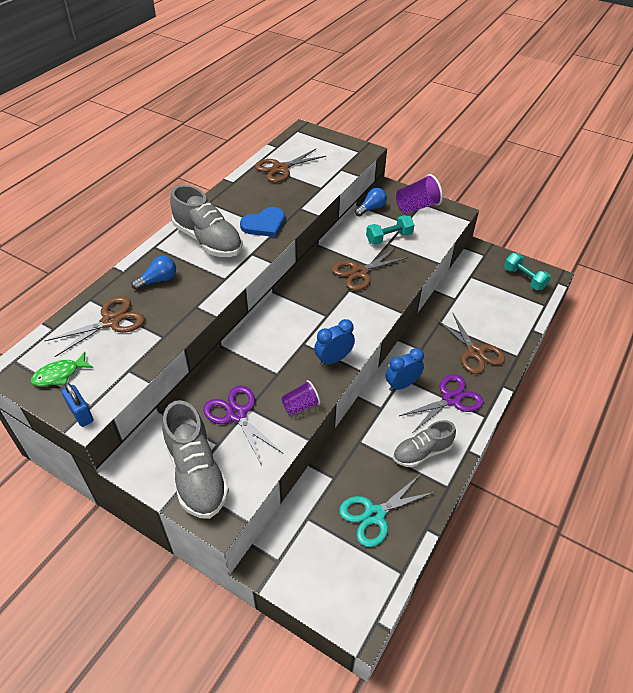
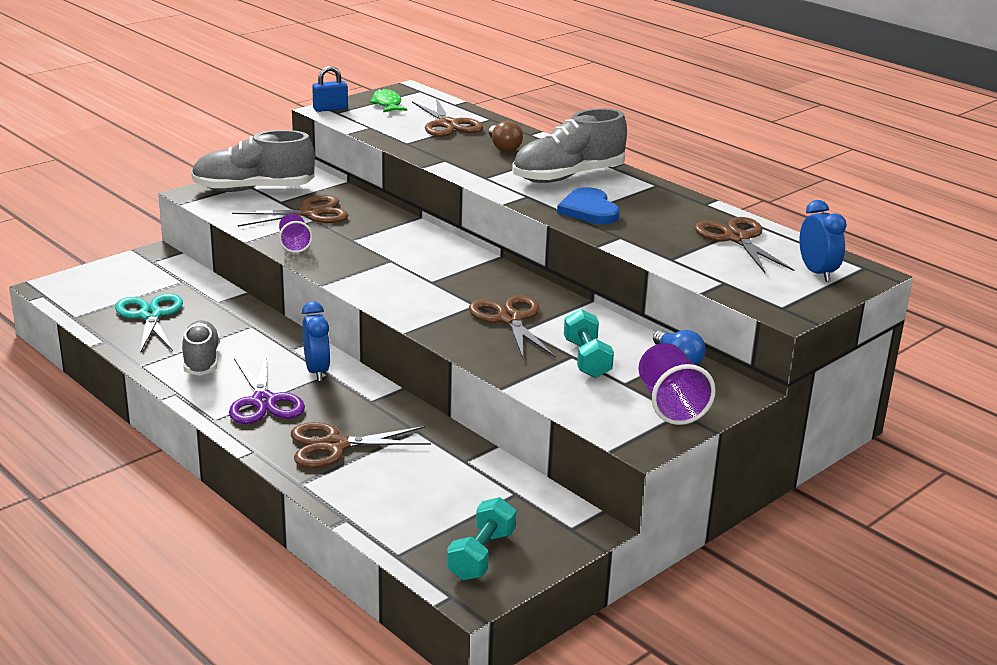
camera: 105 degrees right, 20 degrees down
blue light bulb [131,256,176,290] -> brown light bulb [489,121,523,152]
purple scissors [203,385,284,466] -> brown scissors [232,195,348,227]
blue clock [314,319,355,366] -> blue clock moved to [800,200,847,282]
turquoise dumbbell [504,253,551,290] -> turquoise dumbbell turned 45 degrees counterclockwise [447,497,516,580]

